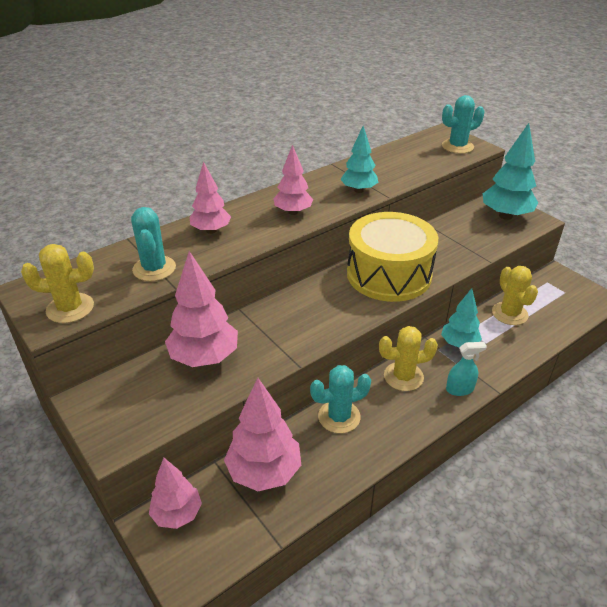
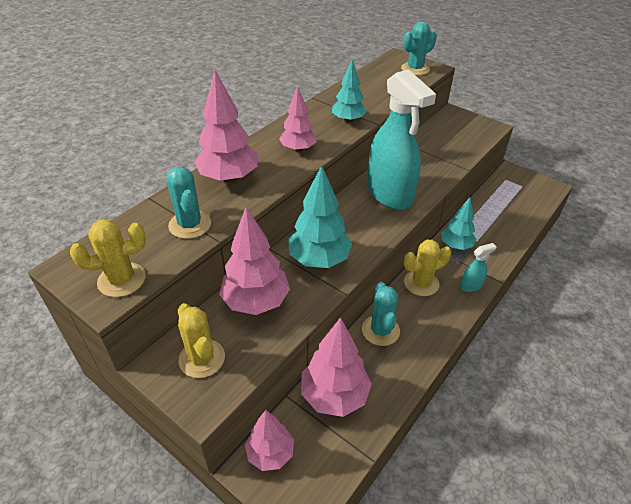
camera: 15 degrees left, 5 degrees up
pink tree [190,162,231,234] -> pink tree [194,70,258,183], size x1.55
turquoise cactus [310,365,371,433] -> turquoise cactus turned 60 degrees counterclockwise [362,282,400,346]
yellow drum [347,212,438,302] -> turquoise spray bottle [367,69,436,210]
turquoise tree [483,123,538,220] -> turquoise tree moved to [288,165,352,268]
yellow cactus [492,266,538,325] -> yellow cactus moved to [178,303,225,378]

